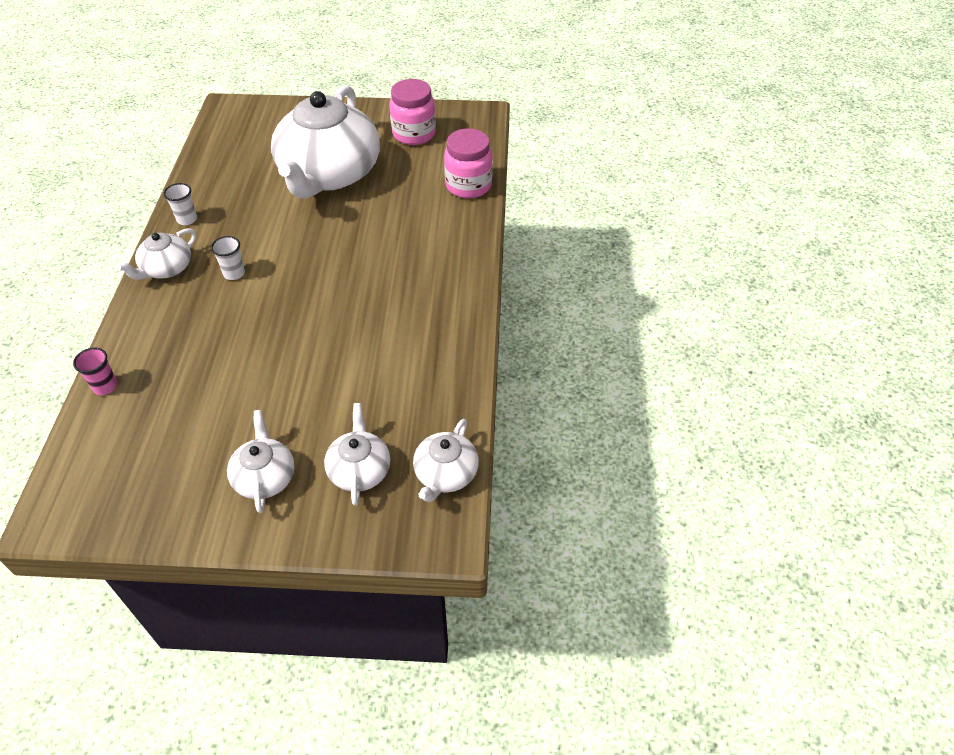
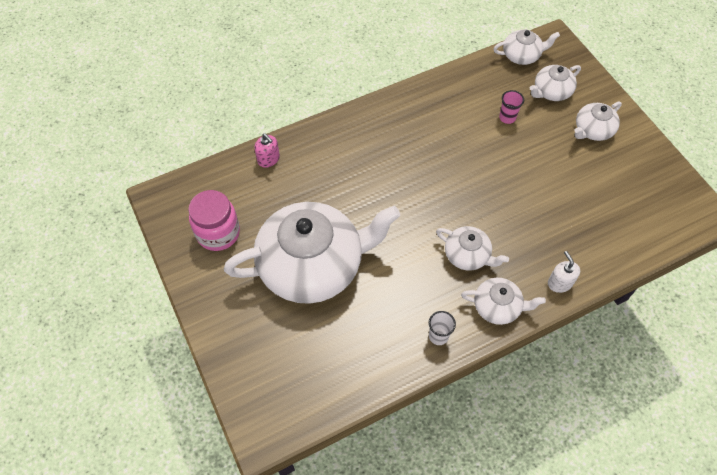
camera: 120 degrees left, 10 degrees up
pink cup [73,347,117,395] -> pink cup moved to [499,90,524,124]
white cup [211,236,245,280] -> white teapot [436,226,509,270]
pink jar [444,128,493,199] -> pink soap dispenser [254,133,280,168]
none -> white soap dispenser [548,251,580,293]

